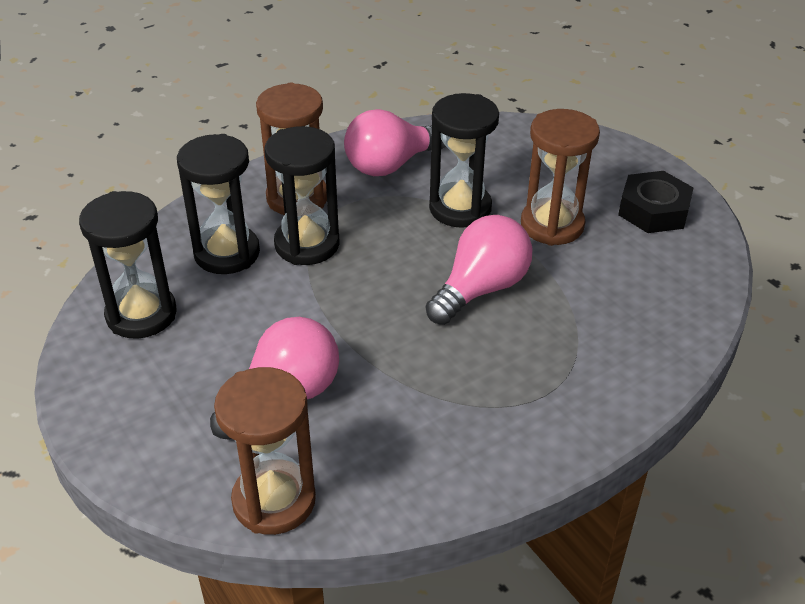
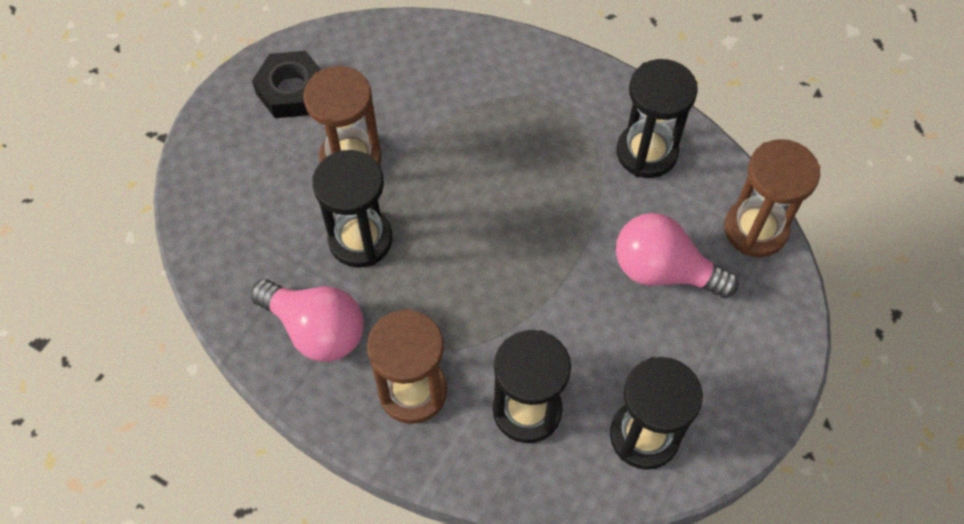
camera: 115 degrees left, 20 degrees up
black hourglass [264,126,339,265] -> black hourglass moved to [617,59,698,178]
pink light bulb [426,215,533,325] -> none

